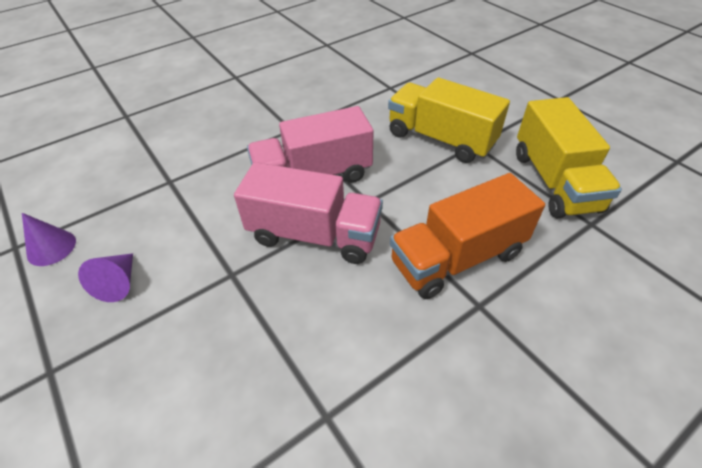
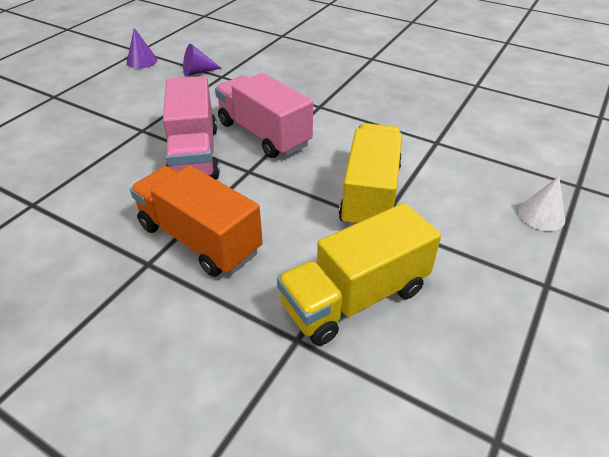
camera: 65 degrees right, 5 degrees down
purple cone [78,253,133,302] -> purple cone moved to [183,44,221,76]
none -> white cone [518,176,565,231]

